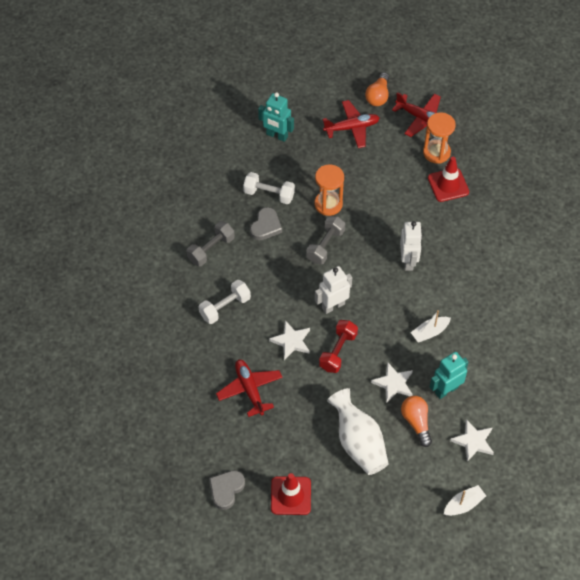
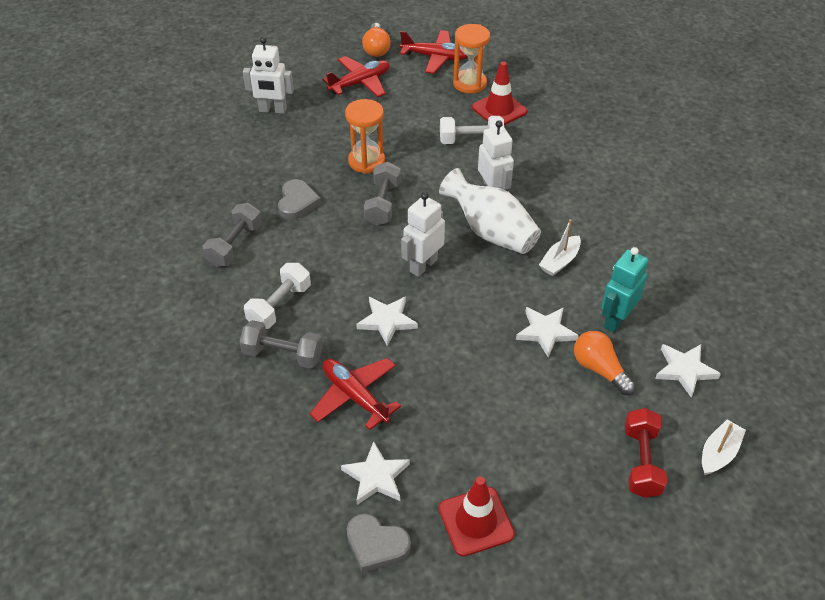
camera: 20 degrees left, 10 degrees down
grey heart [209,470,245,510] -> grey heart turned 75 degrees counterclockwise [347,513,411,573]
white dumbbell [243,172,295,204] -> white dumbbell moved to [440,116,504,144]
turquoise robot [258,92,294,142] -> white robot [243,37,294,114]
red dumbbell [319,320,358,373] -> red dumbbell moved to [625,408,667,498]
white vase [327,388,389,475] -> white vase moved to [439,168,541,254]
none -> grey dumbbell [239,320,323,369]
none -> white star [341,441,410,505]

